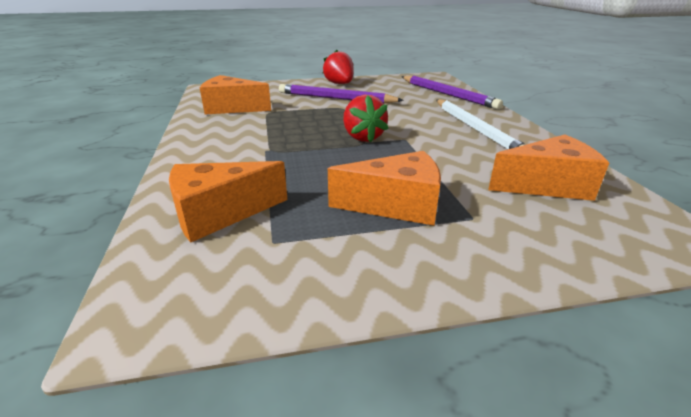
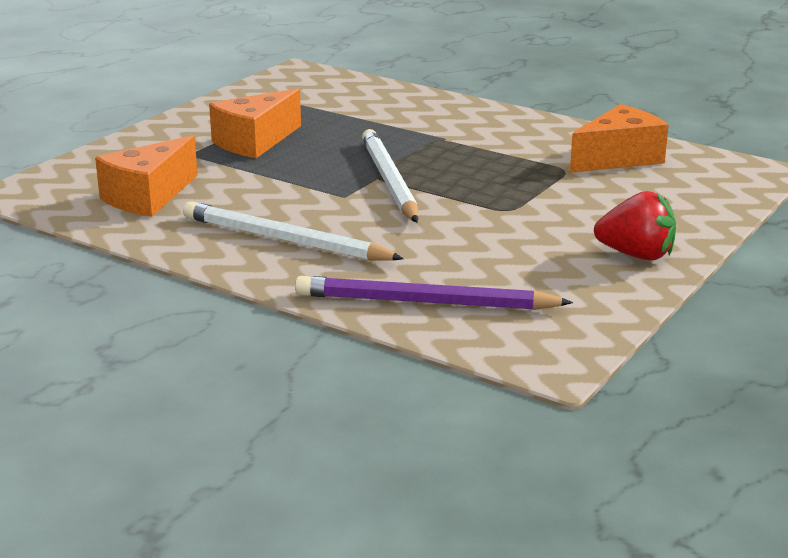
camera: 135 degrees right, 5 degrees down
orange cheese [169,161,287,242] -> none
purple pencil [279,84,404,104] -> none
red strawberry [343,95,389,142] -> white pencil [362,129,419,222]

